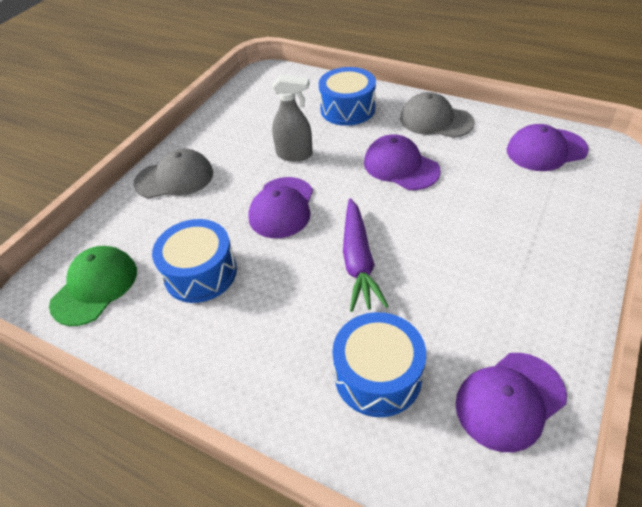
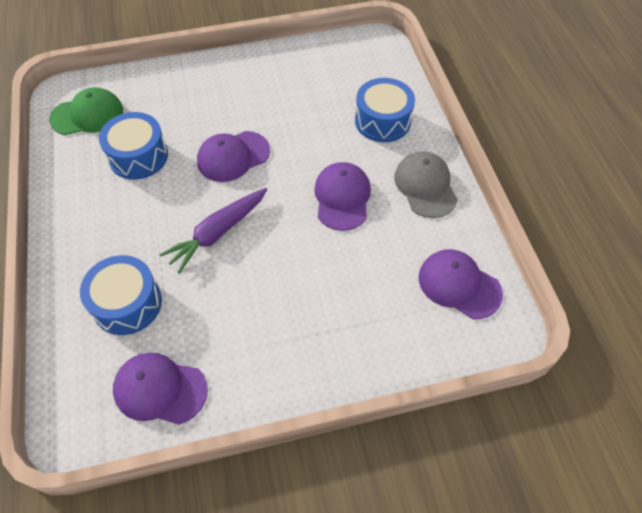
camera: 45 degrees right, 10 degrees up
grey cap [133,149,213,198] -> none
grey spray bottle [272,74,313,162] -> none

